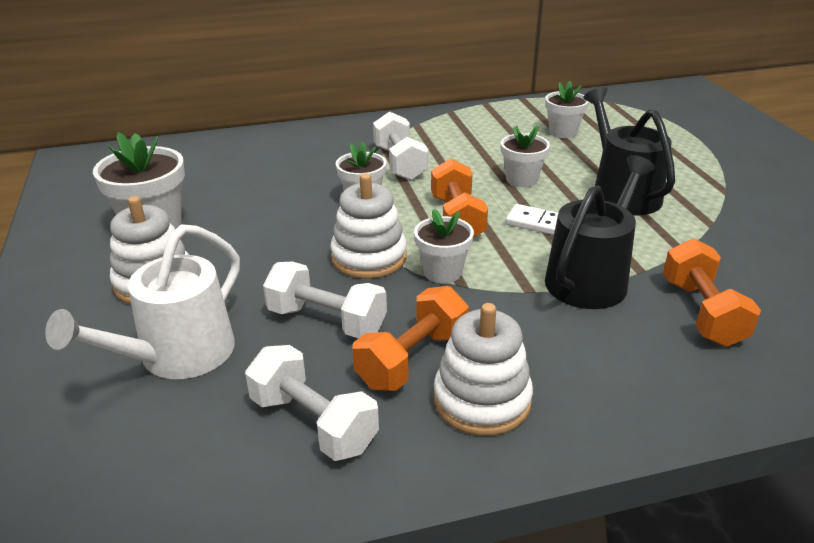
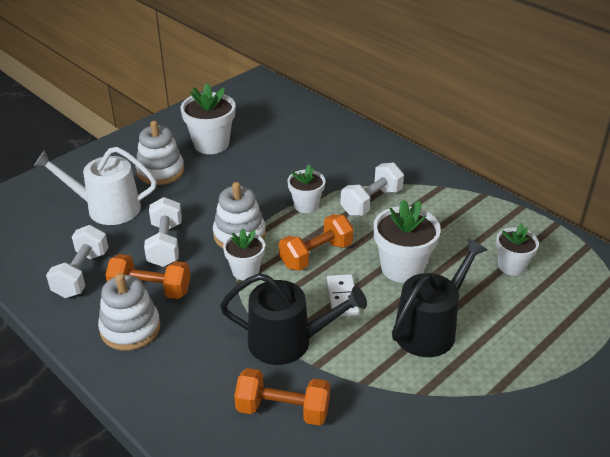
camera: 60 degrees right, 5 degrees up
white flower pot [501,126,550,187] -> white flower pot [373,199,441,283], size x1.58
orange dumbbell [663,238,761,347] -> orange dumbbell turned 45 degrees clockwise [234,368,330,426]

